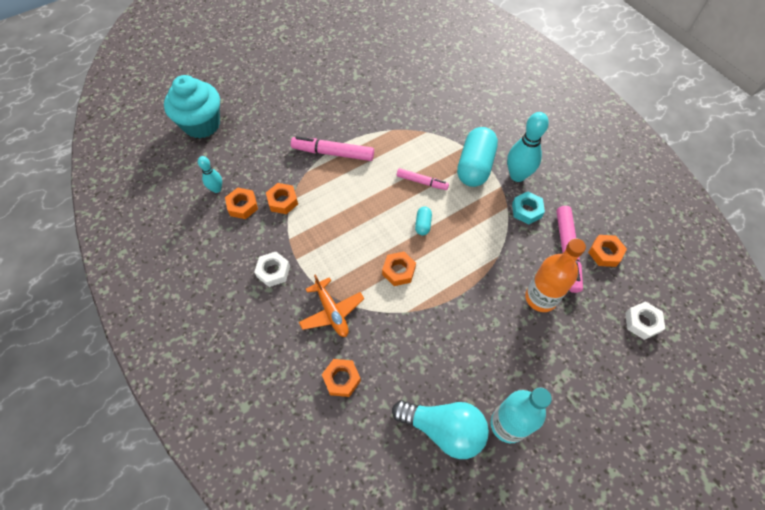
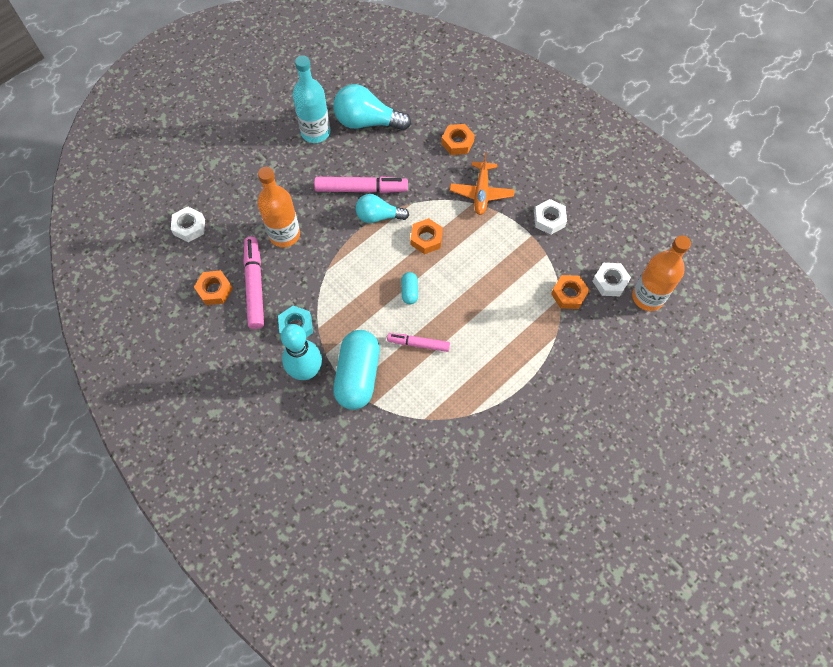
camera: 170 degrees right, 5 degrees up
turquoise cupcake [164,75,220,138] -> none
turquoise bowling pin [198,156,222,193] -> orange bottle [632,235,691,311]
orange nut [225,187,258,219] -> white nut [592,263,631,296]
pink marker [291,136,374,161] -> pink marker moved to [314,176,408,193]
orange plane [299,274,364,337] -> orange plane turned 135 degrees counterclockwise [450,153,515,215]
none -> turquoise light bulb [356,194,409,223]

